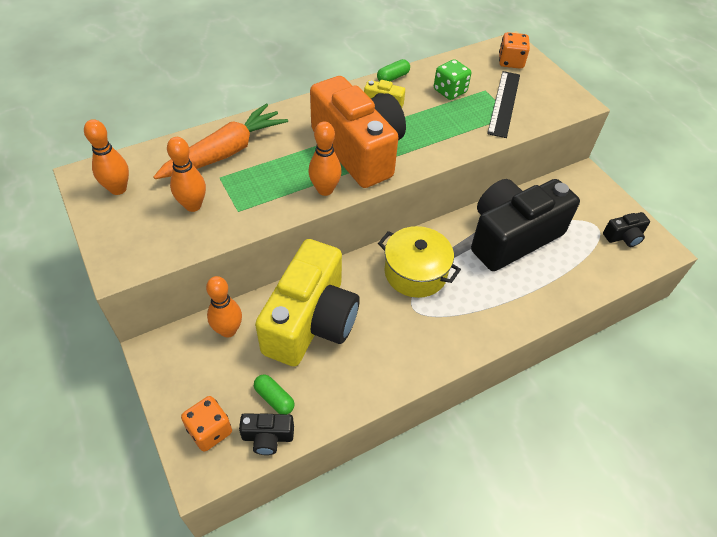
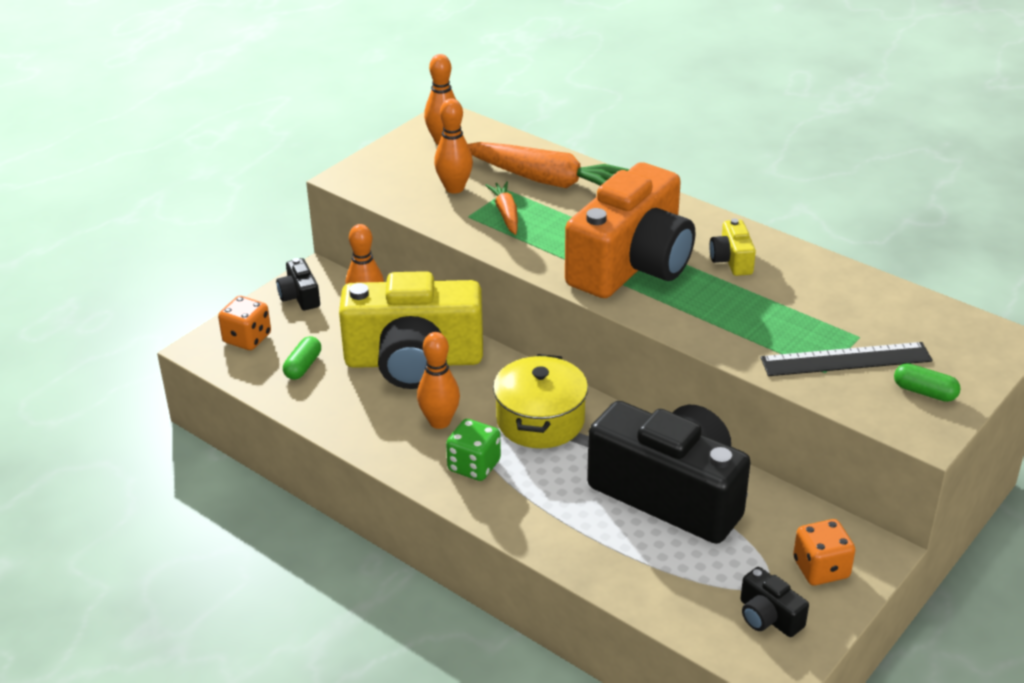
camera: 70 degrees right, 15 degrees down
black camera [239,413,294,455] -> black camera moved to [276,258,320,310]
orange bowling pin [308,121,342,196] -> orange bowling pin moved to [417,332,460,429]
green capsule [377,59,410,81] -> green capsule moved to [894,363,961,402]
green dice [434,59,471,100] -> green dice moved to [446,419,501,481]
orange dice [499,32,530,69] -> orange dice moved to [793,519,855,585]
none -> orange carrot [485,182,518,235]

